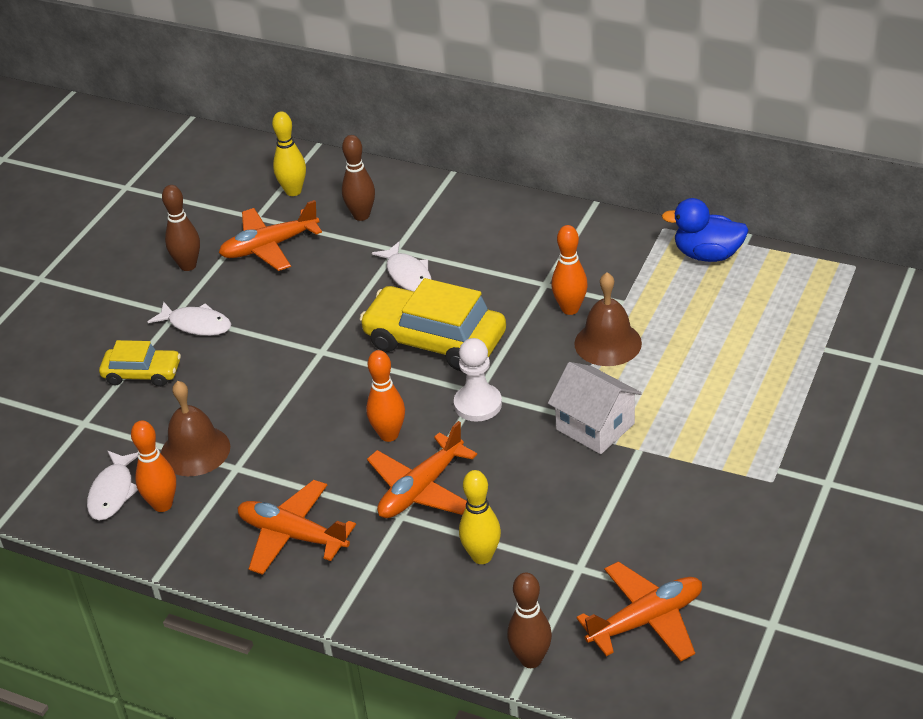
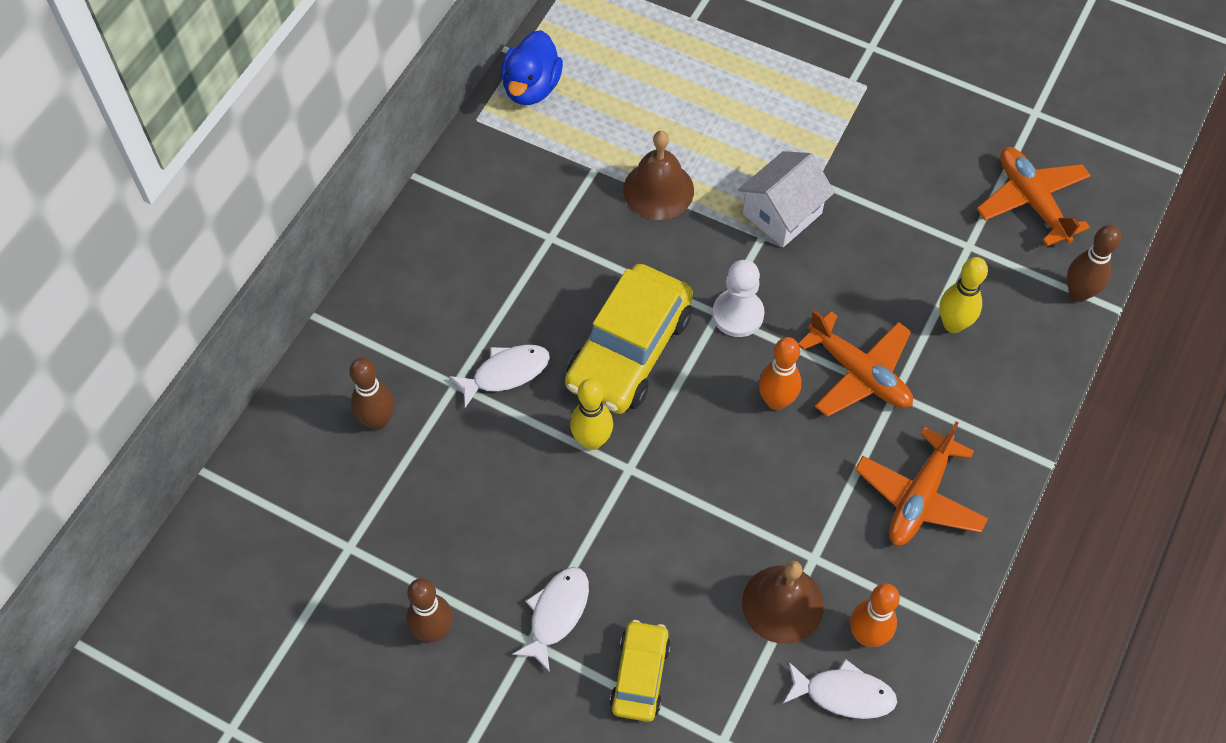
camera: 90 degrees left, 20 degrees up
orange plane [219,200,322,271] -> none
yellow bowling pin [272,112,306,196] -> yellow bowling pin moved to [570,379,613,450]
orange bowling pin [551,225,588,315] -> none

